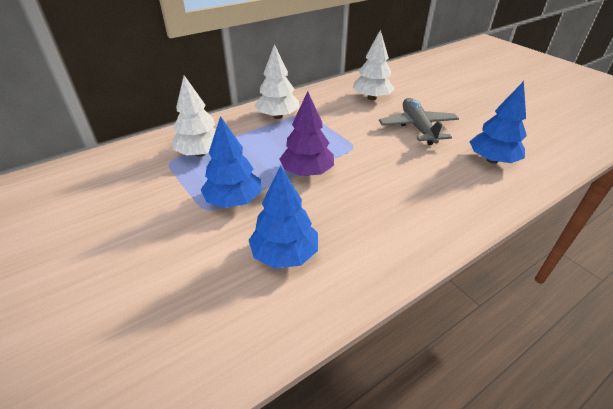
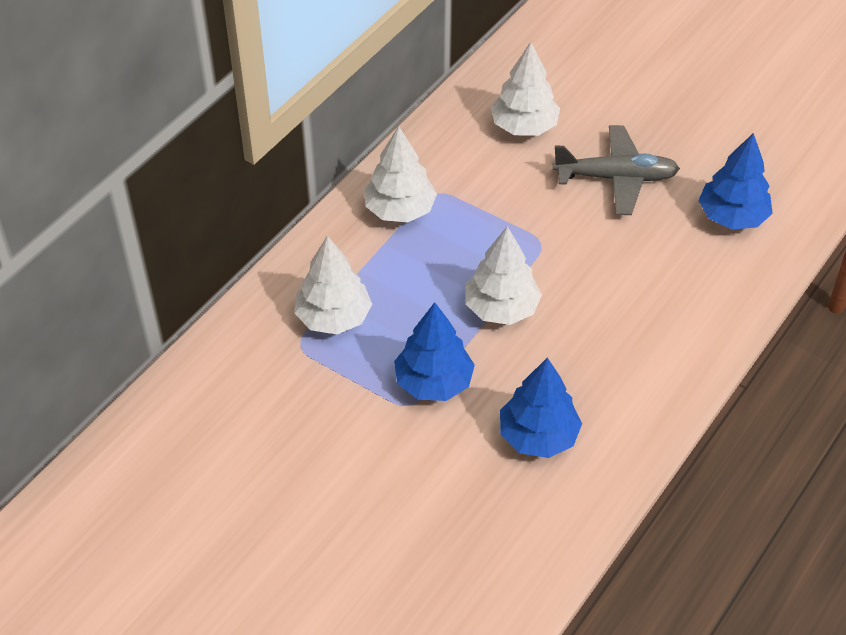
camera: 20 degrees left, 10 degrees up
purple tree [280,91,334,176] -> white tree [465,226,542,325]
grey plane [379,98,459,145] -> grey plane turned 120 degrees clockwise [552,125,680,215]

